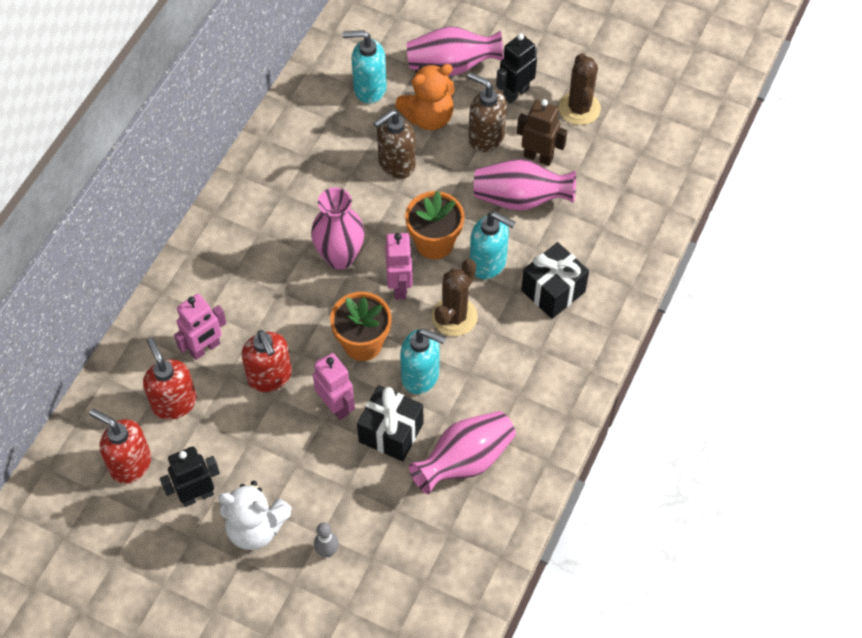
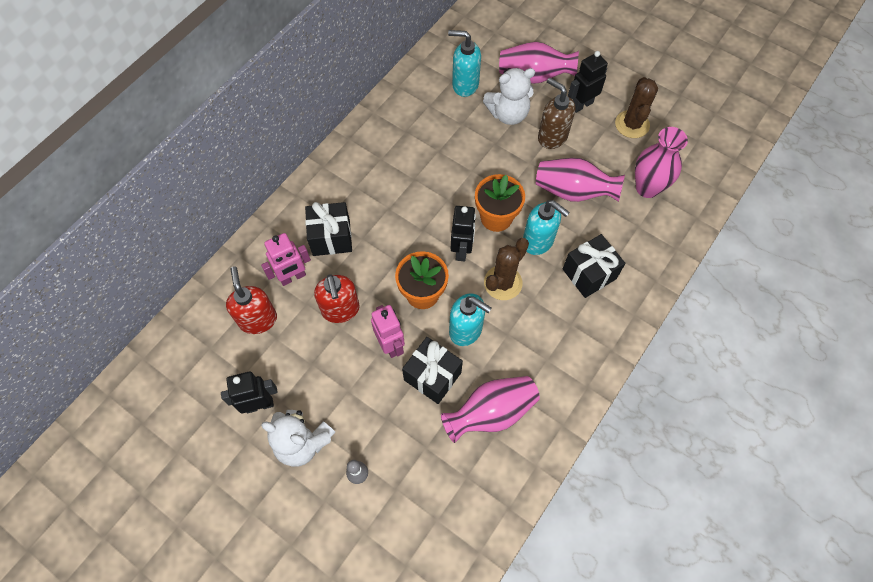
camera: 10 degrees right, 5 degrees up
red soap dispenser [89,409,151,484] -> none
pink vase [311,187,365,269] -> pink vase moved to [635,127,688,198]
brown soap dispenser [374,110,416,179] -> none
pink robot [385,233,413,300] -> black robot [451,206,476,261]
orange teddy bear [395,64,455,130] -> white teddy bear [483,68,535,125]
brown robot [517,99,567,166] -> none
none -> black gift [305,202,352,256]

